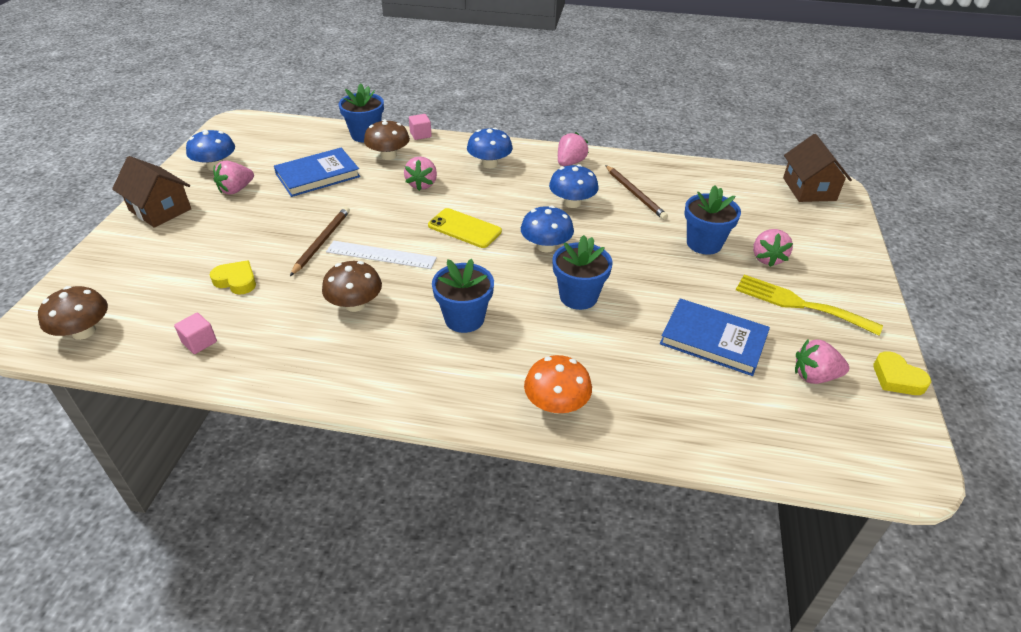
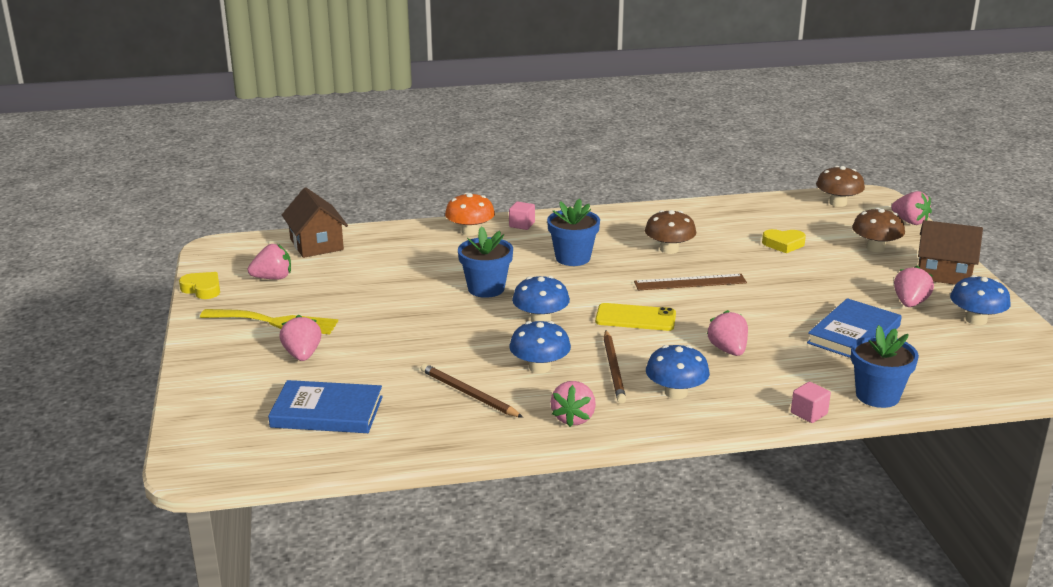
camera: 160 degrees right, 15 degrees down
pink cube [174,313,217,354] -> pink cube moved to [509,202,535,230]
brown pencil [290,207,350,276] -> brown pencil moved to [604,330,626,404]
white ruler [326,241,437,269] -> brown ruler [634,274,747,290]
brown mushroom [364,119,410,160] -> brown mushroom moved to [852,208,905,252]
blue book [660,298,770,376] -> blue book moved to [268,380,383,433]
blue flower pot [685,185,741,255] -> none
brown house [783,134,852,202] -> brown house moved to [282,187,348,258]
none -> pink strawberry [891,191,932,225]

